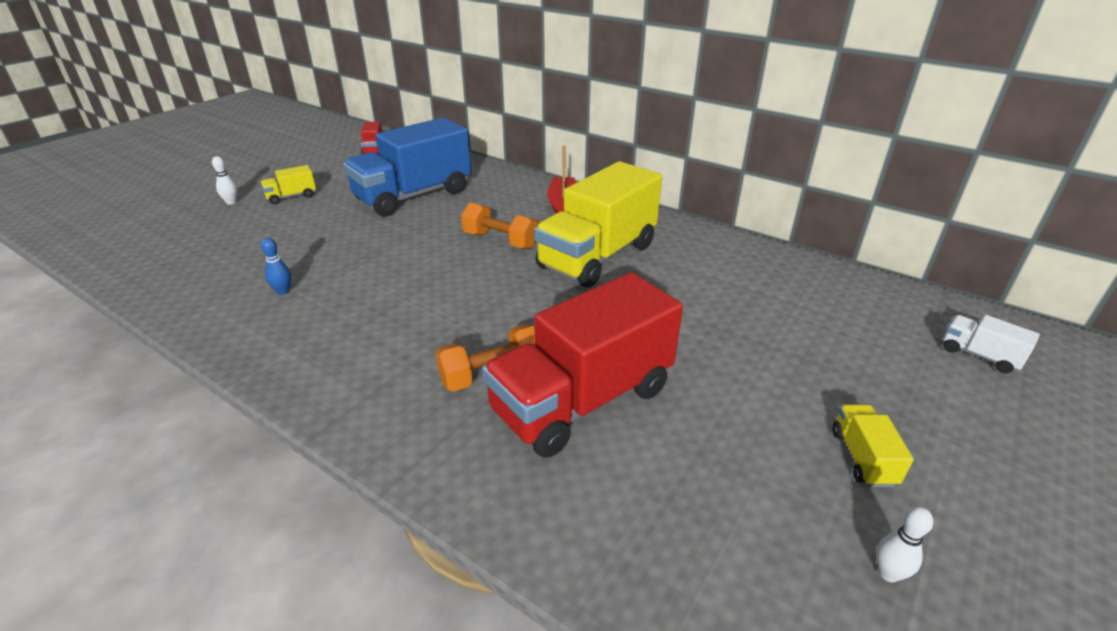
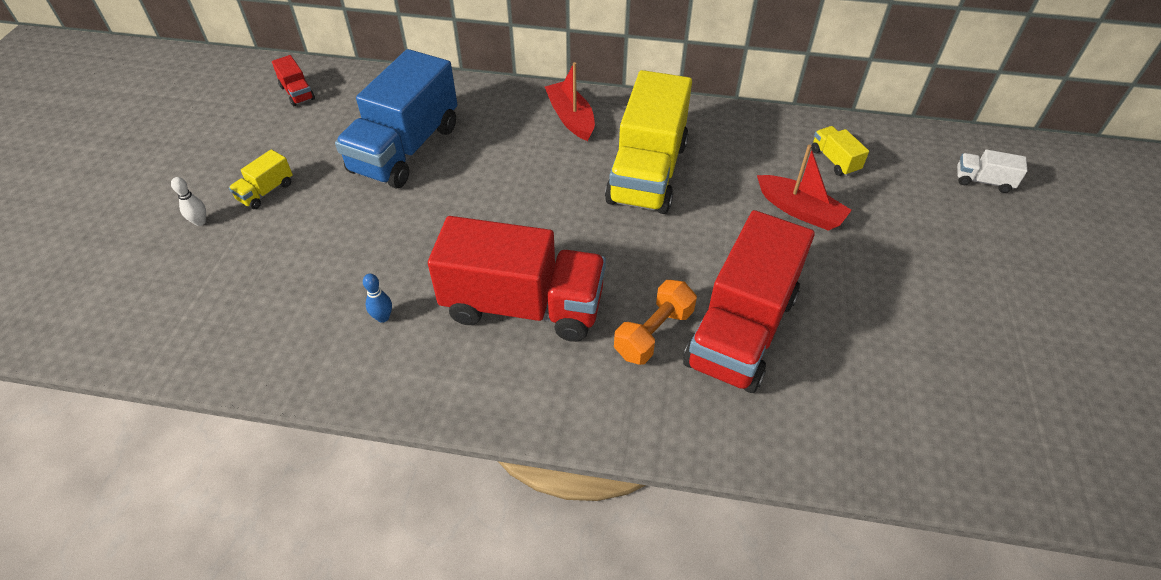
camera: 25 degrees left, 15 degrees up
orange dumbbell [461,202,538,249] -> none
yellow truck [832,404,914,487] -> yellow truck moved to [811,126,869,176]
white bowling pin [876,507,934,582] -> none
none -> red truck [428,216,606,342]
none -> red boat [757,145,852,231]

